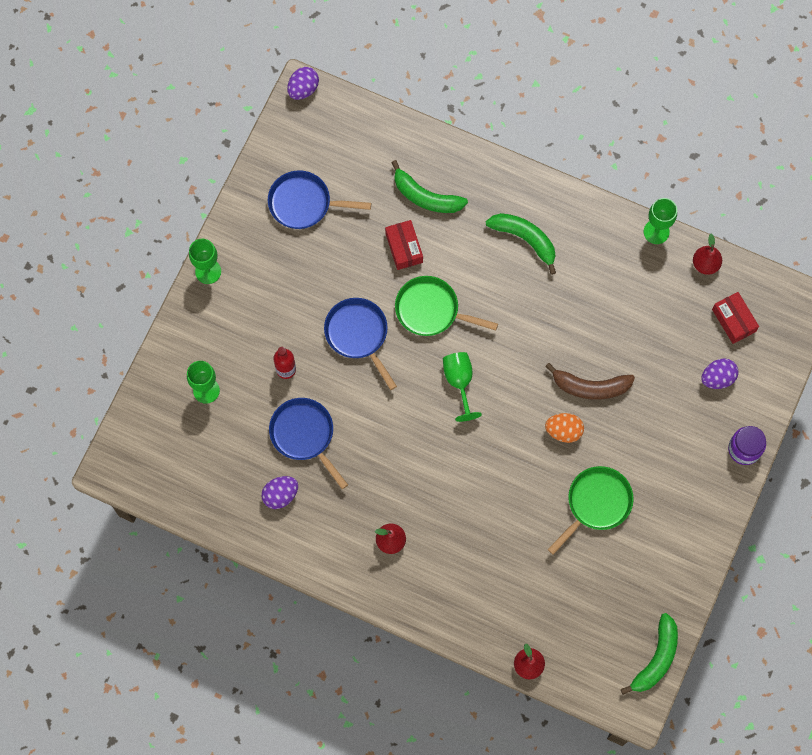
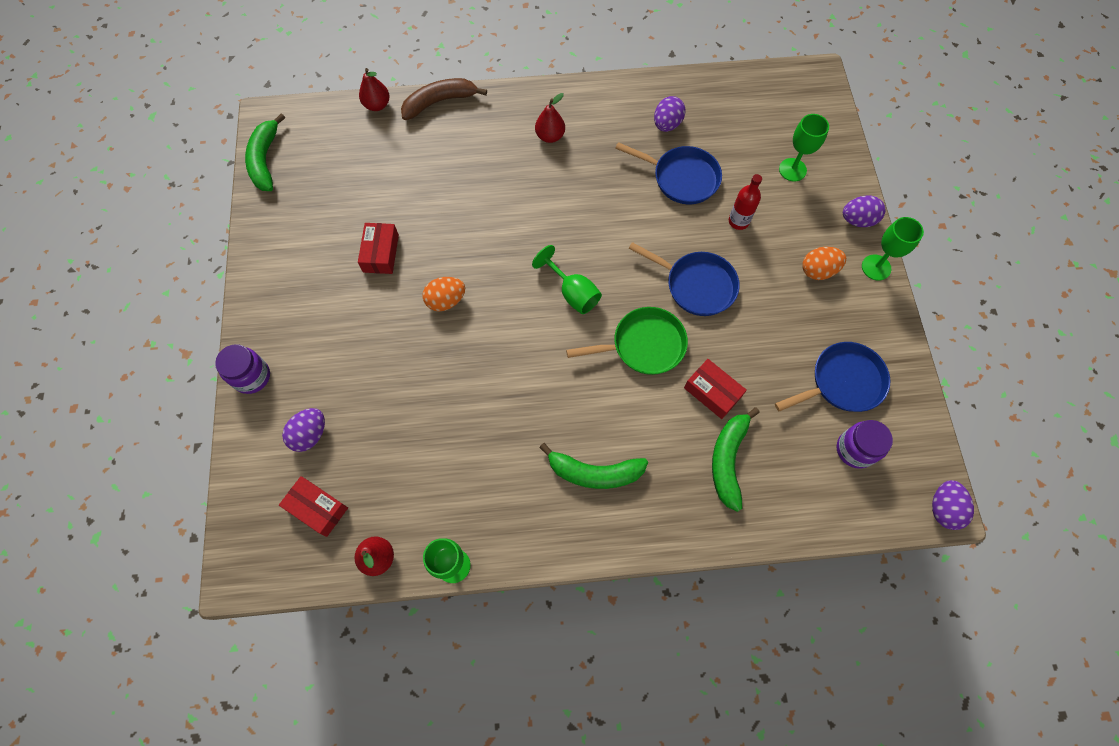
camera: 150 degrees right, 5 degrees down
green banana [391,160,468,213] -> green banana turned 75 degrees counterclockwise [712,407,760,512]
brown banana [545,363,635,400] -> brown banana moved to [401,78,487,120]
green pan [548,466,634,555] -> red box [358,223,399,274]
none -> orange egg [802,247,846,280]
none -> purple jar [836,420,893,469]
none -> purple egg [843,195,885,227]

